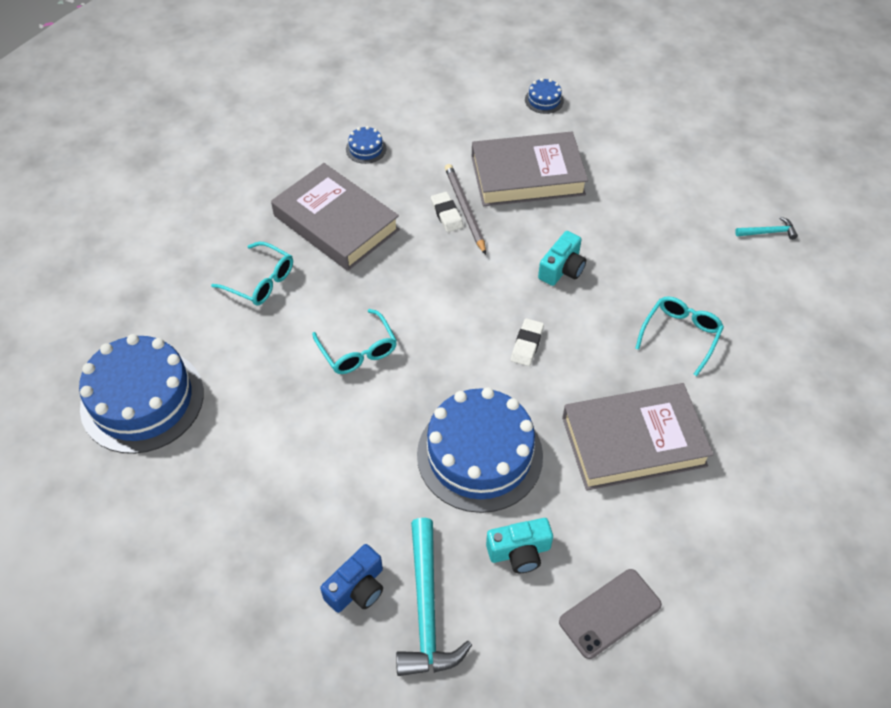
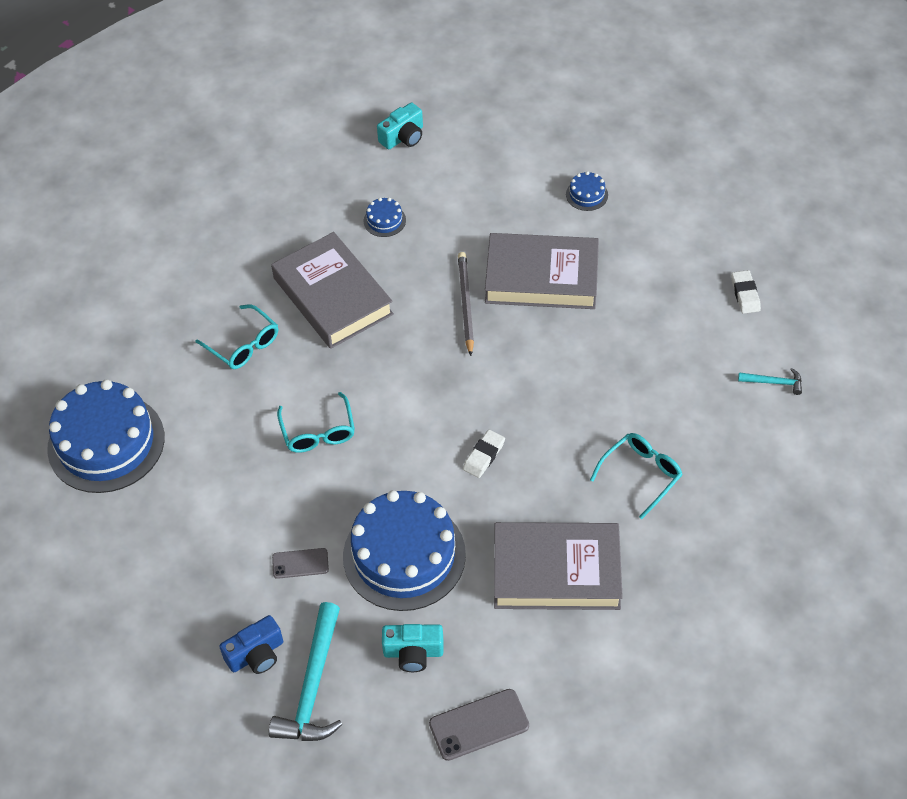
camera: 15 degrees right, 0 degrees up
white eraser [431,192,464,232] -> white eraser moved to [731,270,761,314]
turquoise camera [538,231,586,286] -> turquoise camera moved to [377,102,423,150]
none -> grey phone [272,548,329,579]

